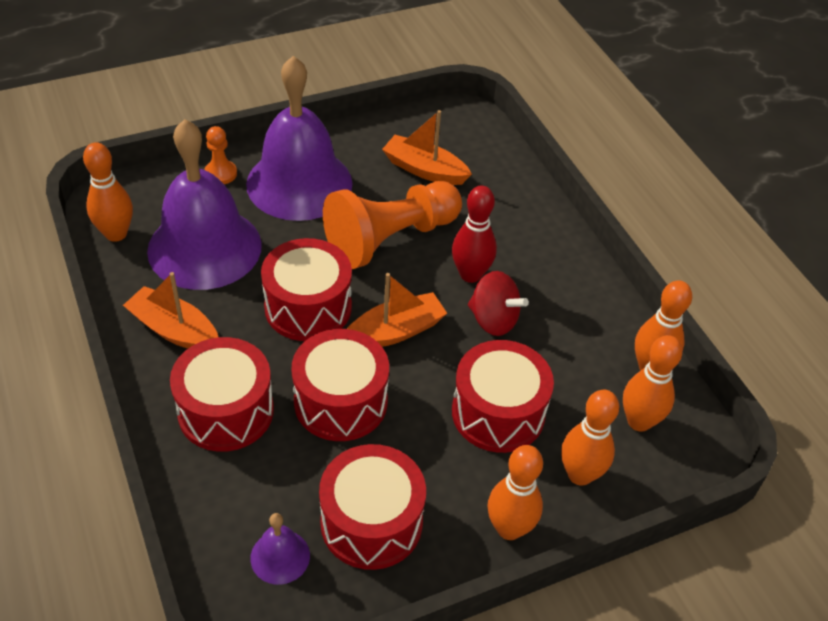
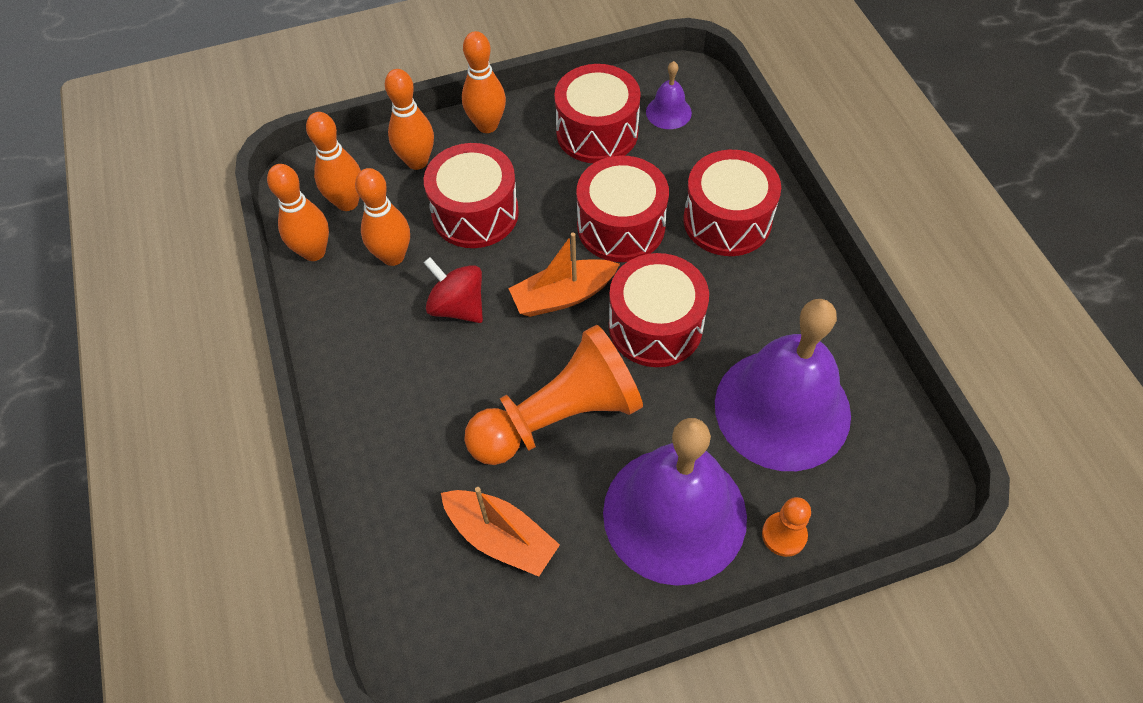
camera: 170 degrees left, 10 degrees up
orange bowling pin [83,142,133,242] -> orange bowling pin moved to [355,168,410,266]
orange boat [123,272,218,348] -> none
red bowling pin [452,186,497,283] -> none

